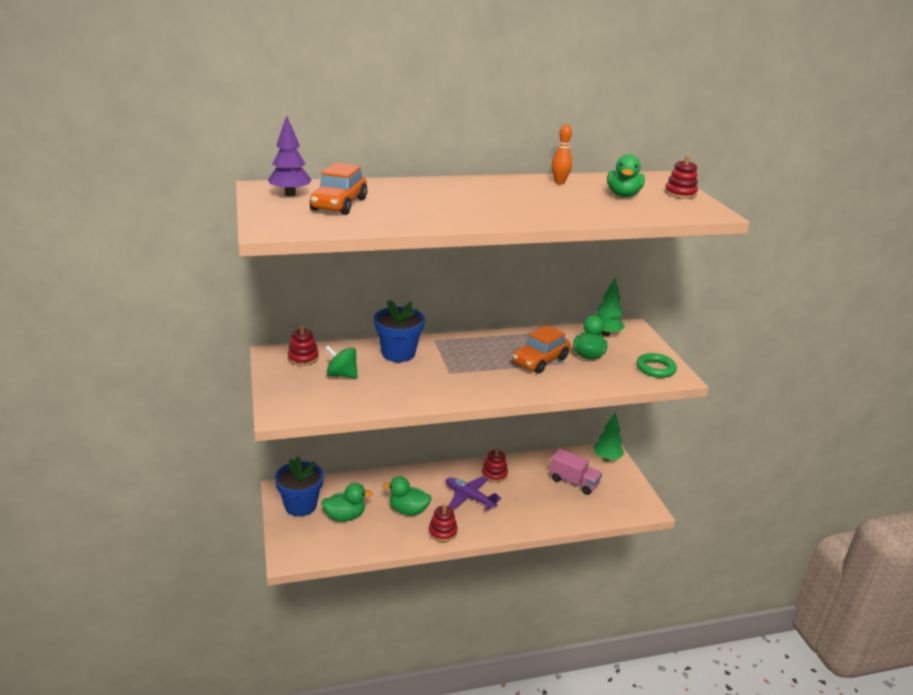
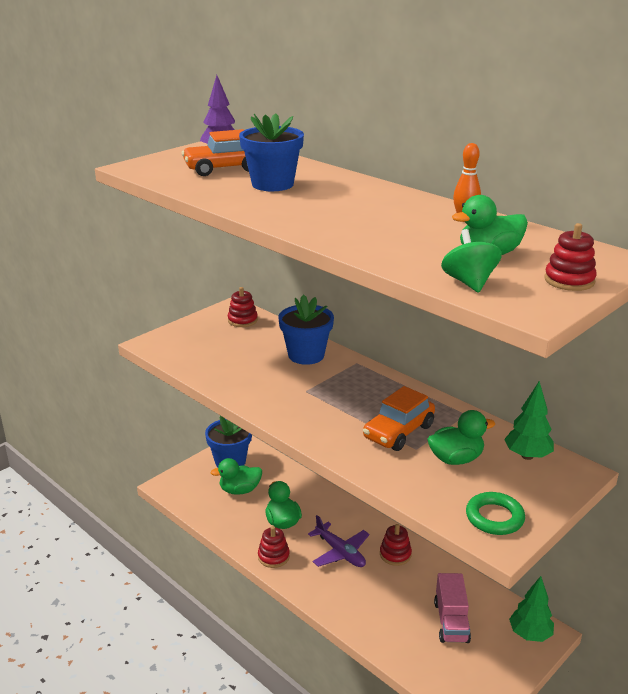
camera: 60 degrees right, 0 degrees up
green duck [321,483,373,521] -> green duck turned 120 degrees clockwise [211,458,262,495]
green spinning top [325,345,358,378] -> green spinning top moved to [441,229,502,293]
purple plane [446,476,501,511] -> purple plane turned 135 degrees clockwise [308,515,369,567]
orange car [512,325,570,374] -> orange car turned 60 degrees counterclockwise [363,386,435,451]
none -> blue flower pot [239,113,304,191]

